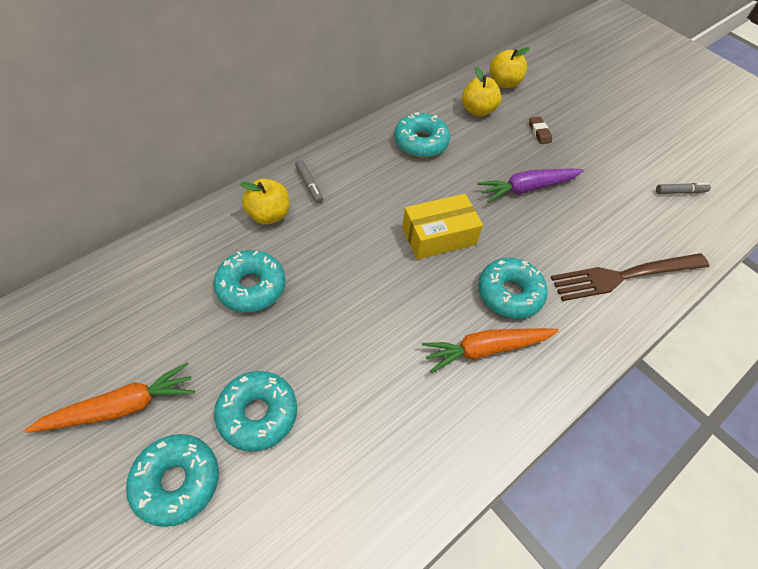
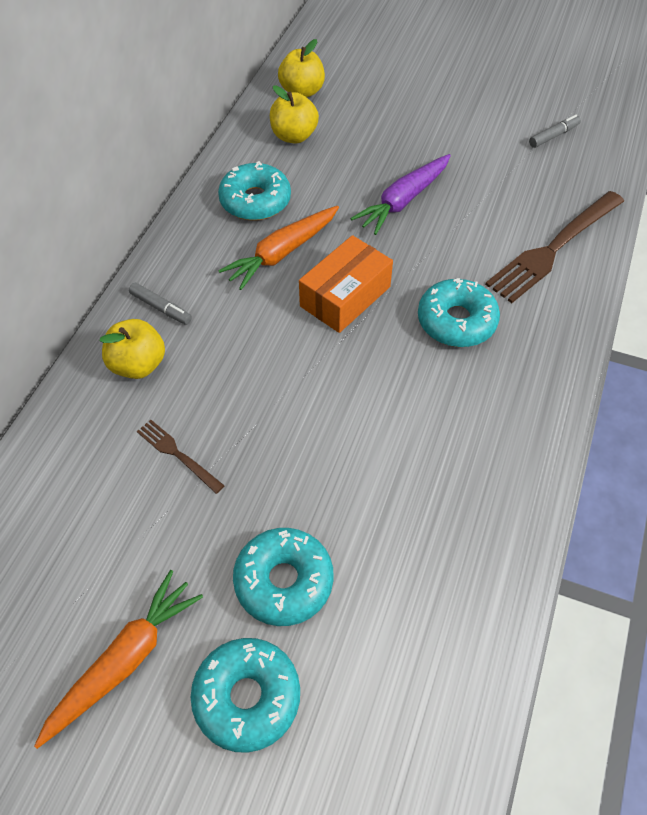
camera: 25 degrees left, 0 degrees up
turquoise donut [214,250,286,312] -> brown fork [137,420,225,494]
yellow box [402,194,483,260] -> orange box [299,235,393,333]
orange carrot [422,328,559,373] -> orange carrot moved to [218,206,339,290]
brown eraser [529,116,552,144] -> none

